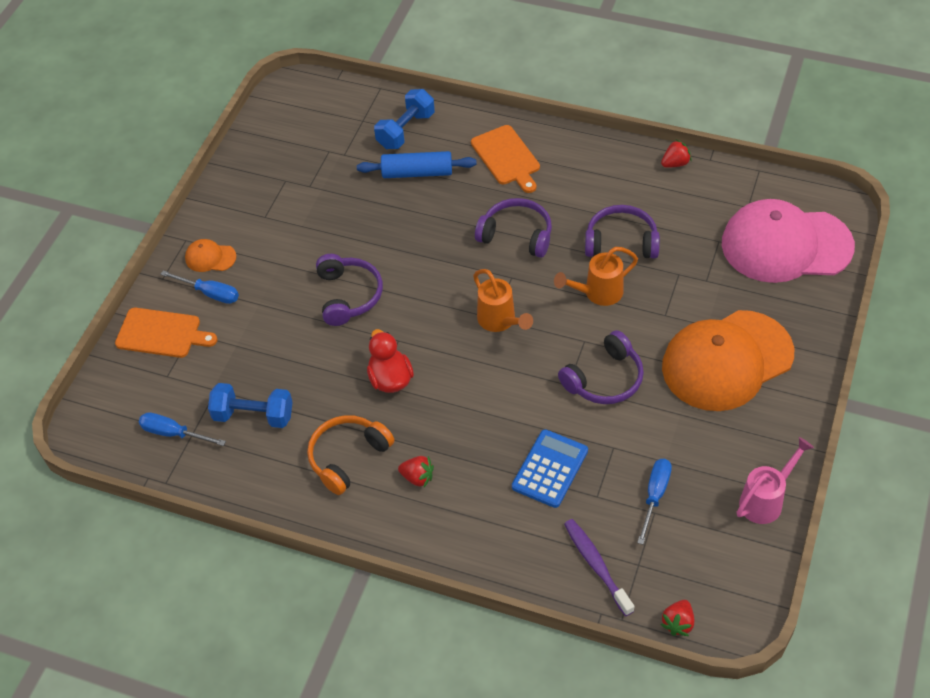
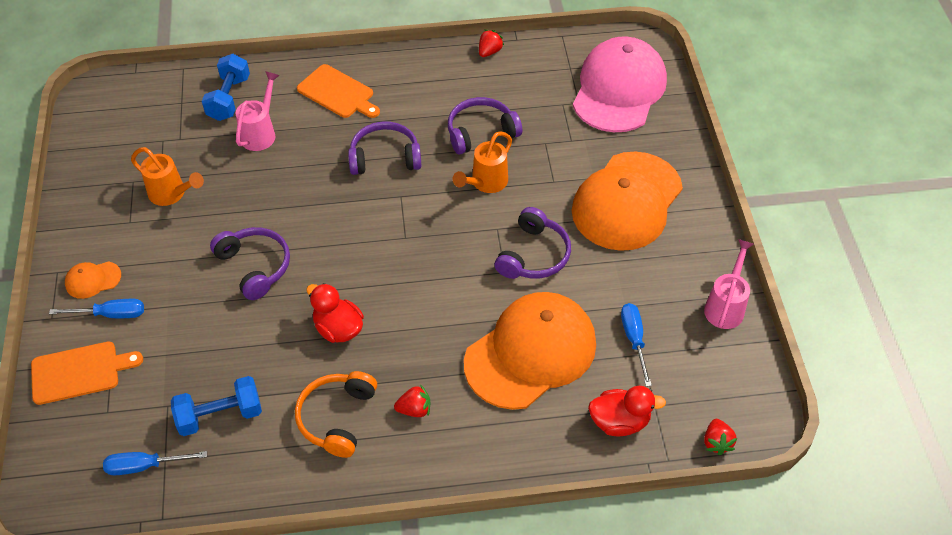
camera: 30 degrees left, 0 degrees up
blue rolling pin [357,151,477,178] -> pink watering can [236,71,280,151]
orange watering can [473,269,533,332] -> orange watering can moved to [131,147,204,206]
blue calculator [512,429,588,508] -> orange cap [464,292,596,410]
purple toothbrush [564,519,635,616] -> red duck [588,386,666,436]
pink cap [722,199,855,283] -> pink cap turned 135 degrees clockwise [573,36,667,132]

